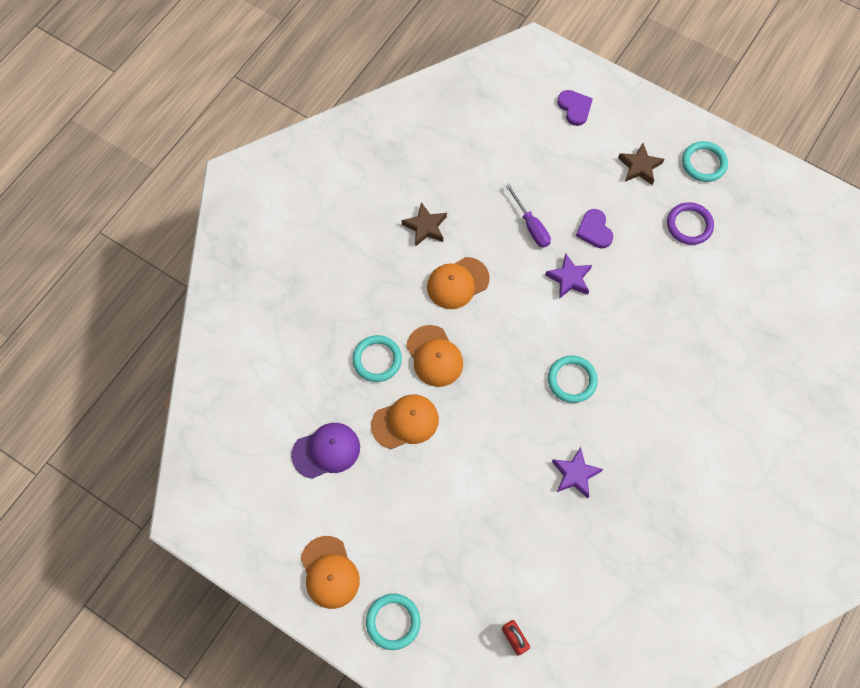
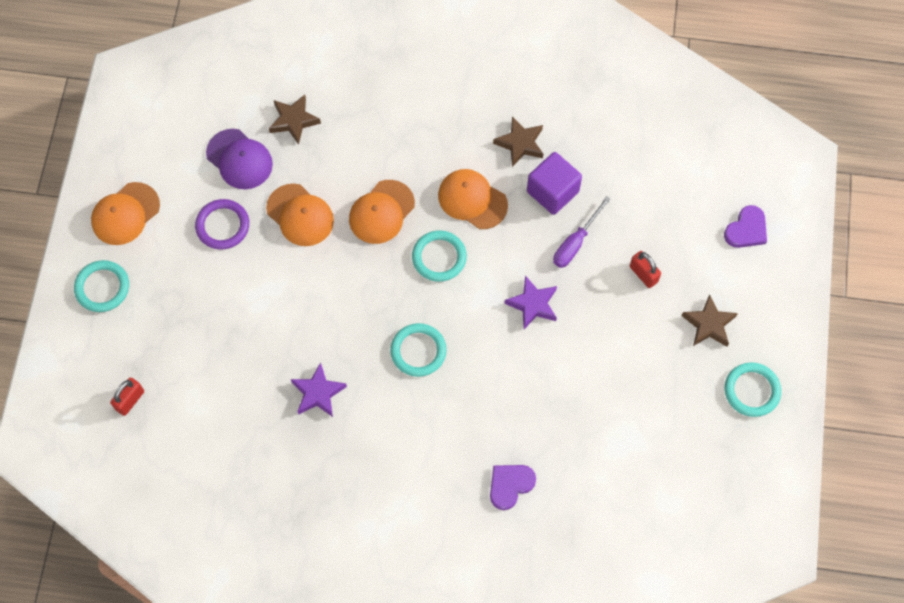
camera: 65 degrees right, 0 degrees up
turquoise ring [352,335,402,382] -> turquoise ring moved to [412,230,467,282]
purple heart [576,209,613,249] -> purple heart moved to [490,465,536,510]
purple ring [667,202,714,245] -> purple ring moved to [195,199,249,250]
none -> brown star [269,95,321,145]
none -> purple cube [527,152,582,215]
none -> red padlock [630,251,661,288]

